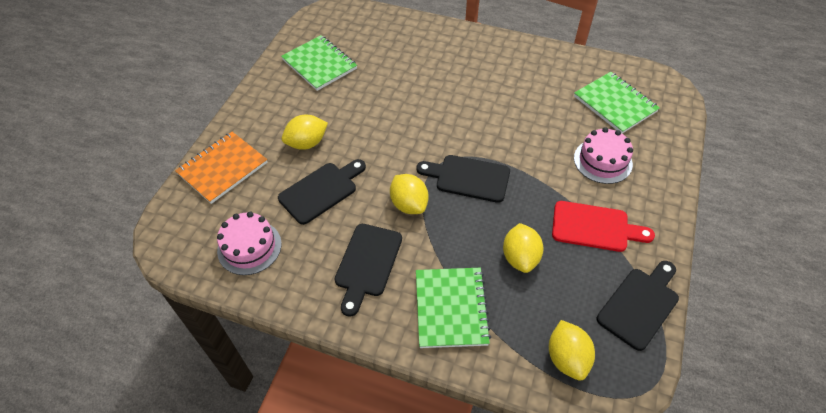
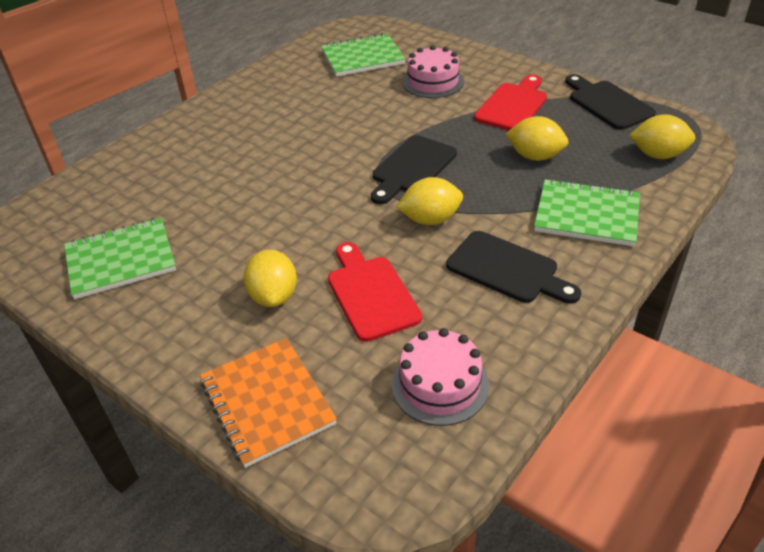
camera: 70 degrees left, 10 degrees down
black cutting board [278,159,366,225] -> red cutting board [328,242,422,342]

